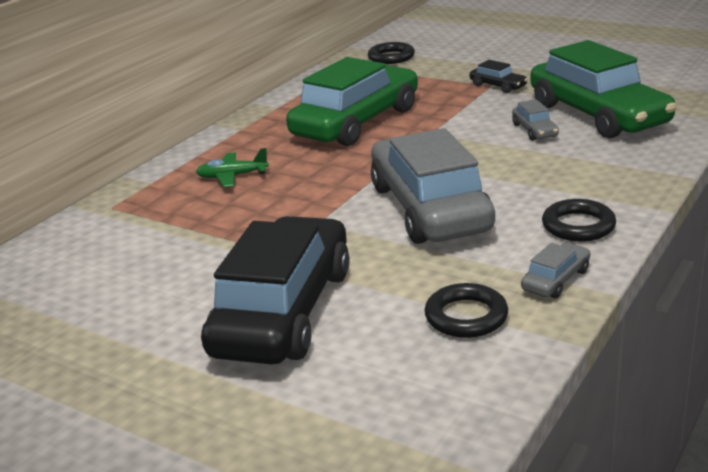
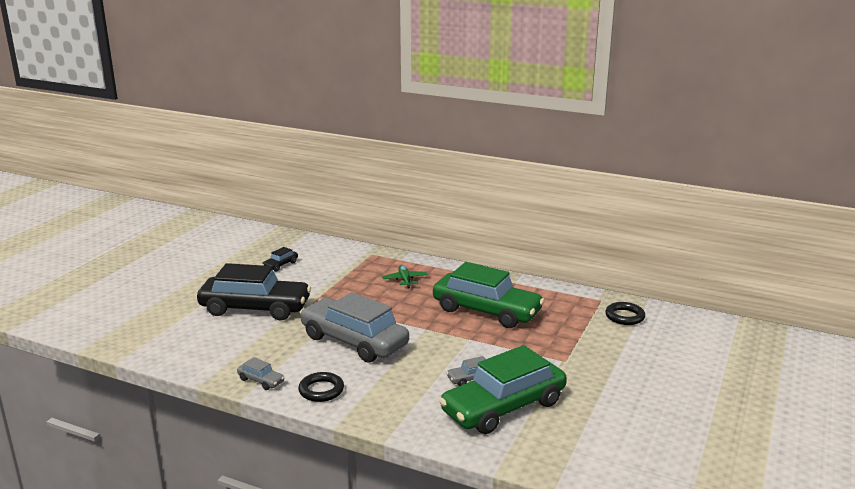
camera: 80 degrees right, 5 degrees down
grey car [371,128,495,244] -> grey car turned 120 degrees counterclockwise [300,292,409,363]
black ring [424,283,508,338] -> none
black car [470,60,528,93] -> black car moved to [262,247,298,272]

